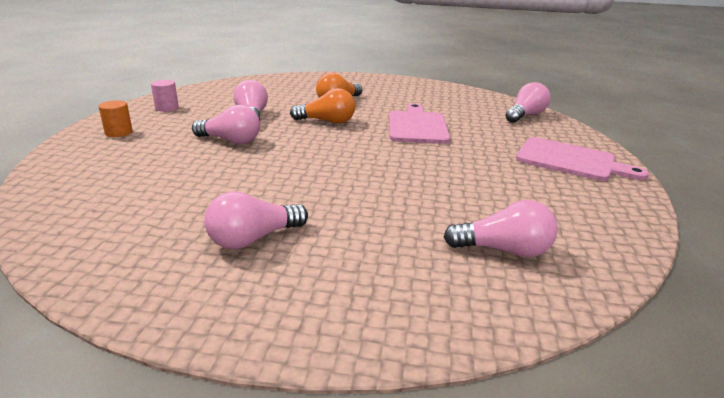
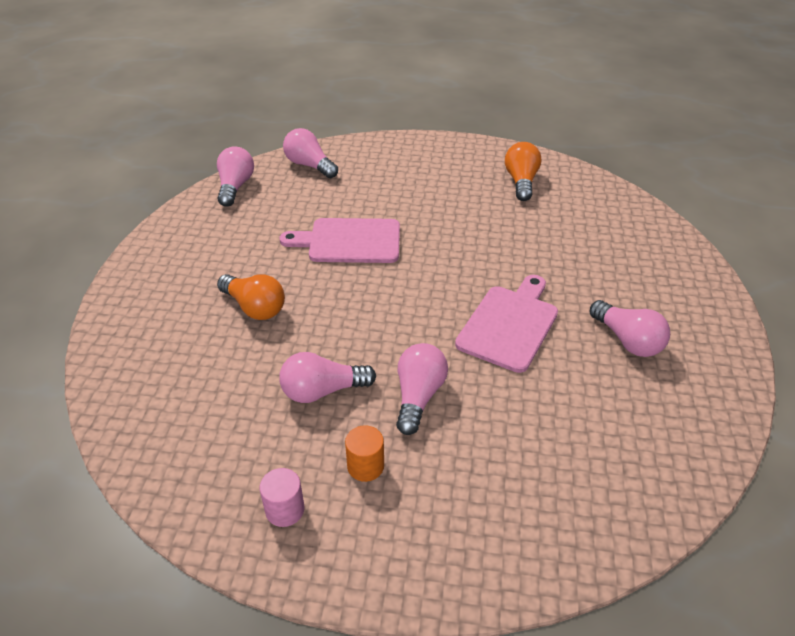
camera: 90 degrees left, 15 degrees up
orange cylinder [98,100,133,137] -> orange cylinder moved to [345,425,384,482]
orange light bulb [290,88,355,124] -> orange light bulb moved to [505,142,542,201]
pink light bulb [444,200,558,257] -> pink light bulb moved to [217,146,254,207]
pink cutting board [516,137,649,181] -> pink cutting board moved to [455,275,558,373]

